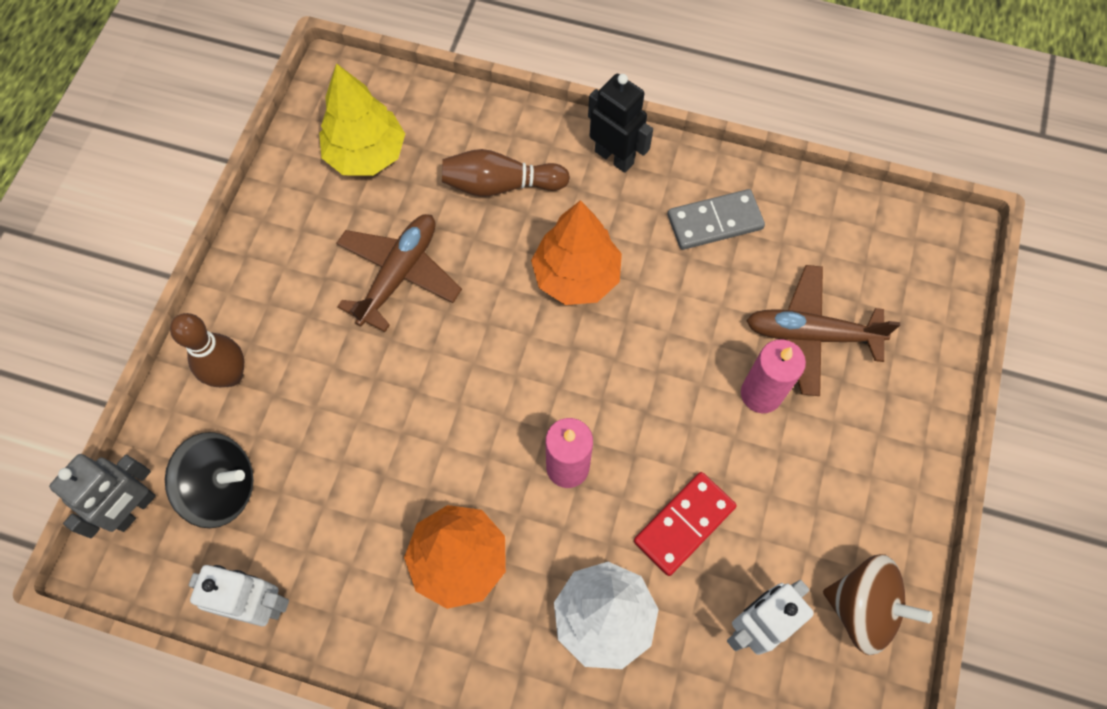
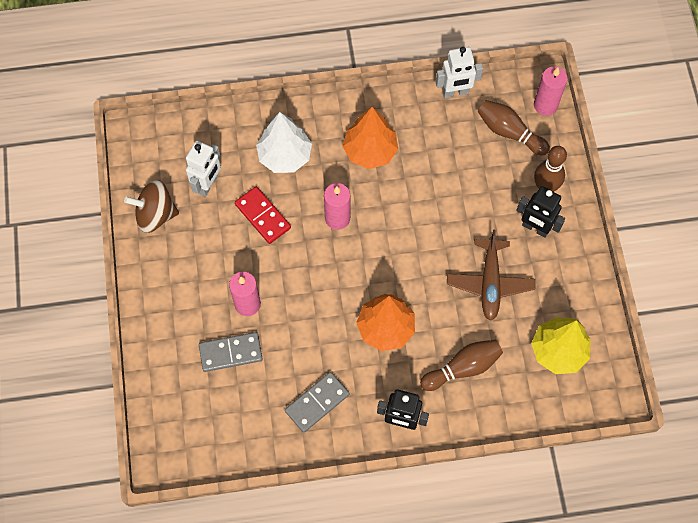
camera: 155 degrees right, 0 degrees up
grey robot [49,454,156,539] -> pink candle [534,66,568,116]
black spinning top [165,432,253,528] -> brown bowling pin [477,100,550,155]
red domino [634,472,737,576] -> red domino turned 60 degrees counterclockwise [235,186,291,244]
brown plane [746,265,900,396] -> grey domino [199,332,262,372]
none -> black robot [516,186,565,238]

